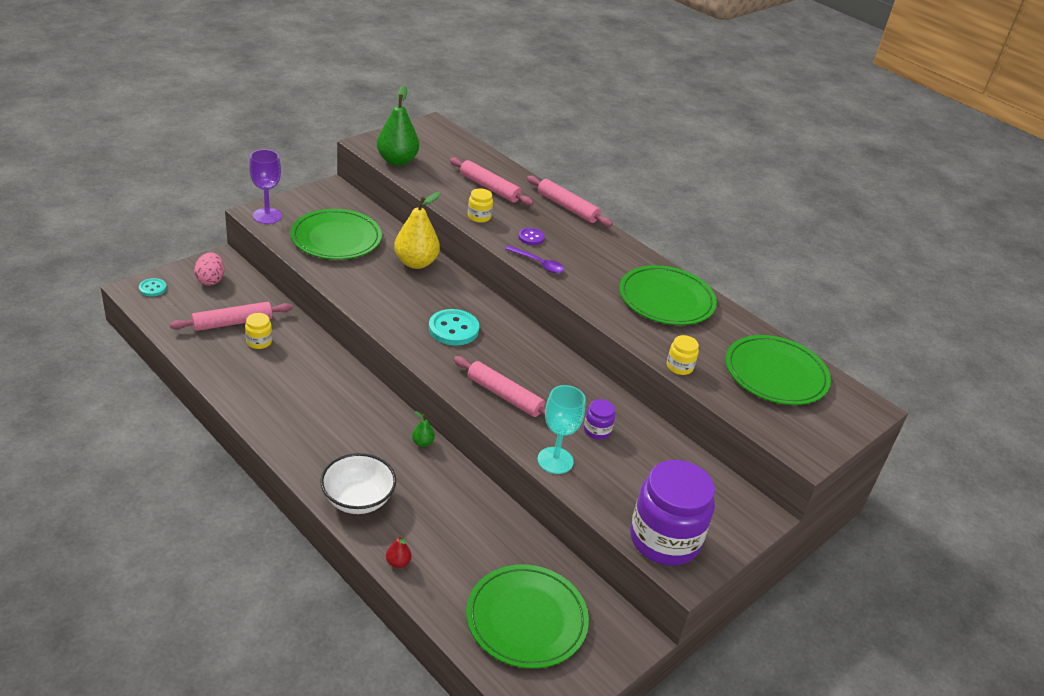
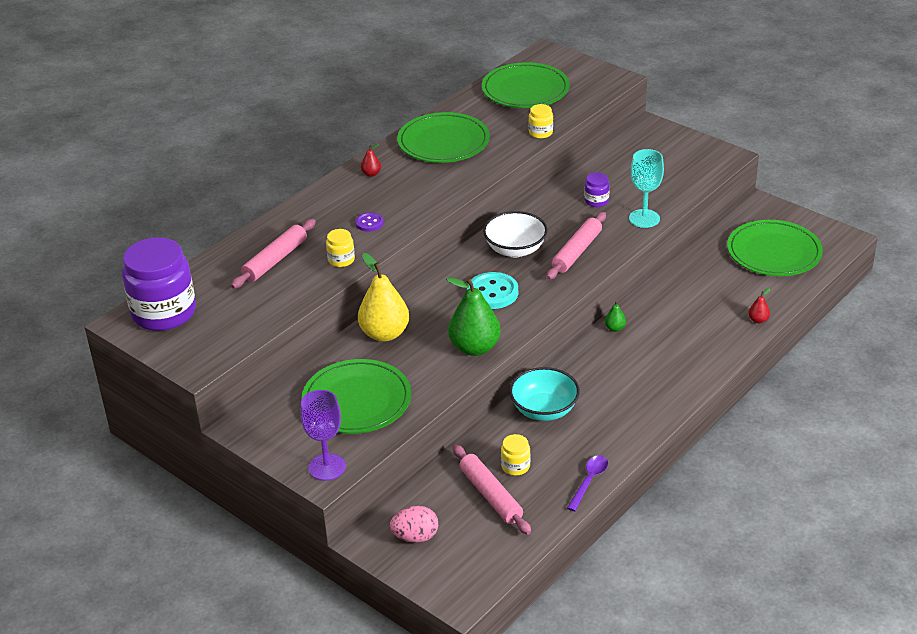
camera: 90 degrees left, 0 degrees up
turquoise button [139,278,167,296] -> none
white bowl [320,453,396,514] -> white bowl moved to [483,211,547,257]
green pear [377,86,419,166] -> green pear moved to [446,277,501,356]
purple spoon [505,245,564,273] -> purple spoon moved to [567,455,608,511]
pink rolling pin [527,176,613,227] -> none
purple jar [630,460,715,565] -> purple jar moved to [122,237,196,331]
none -> red pear [361,144,381,177]
none -> turquoise bowl [509,367,580,421]

